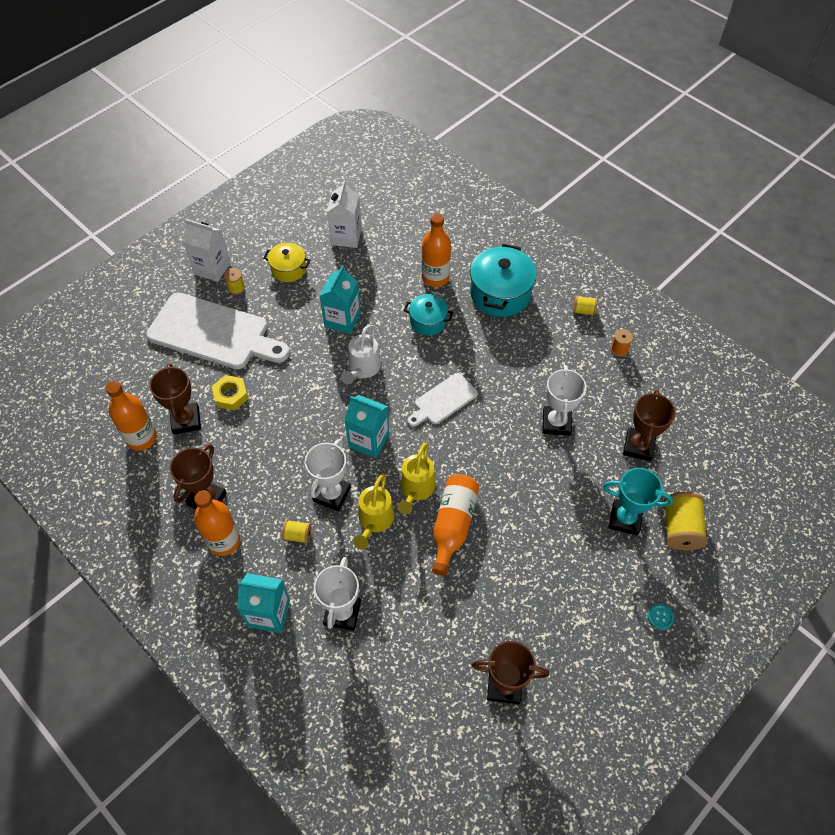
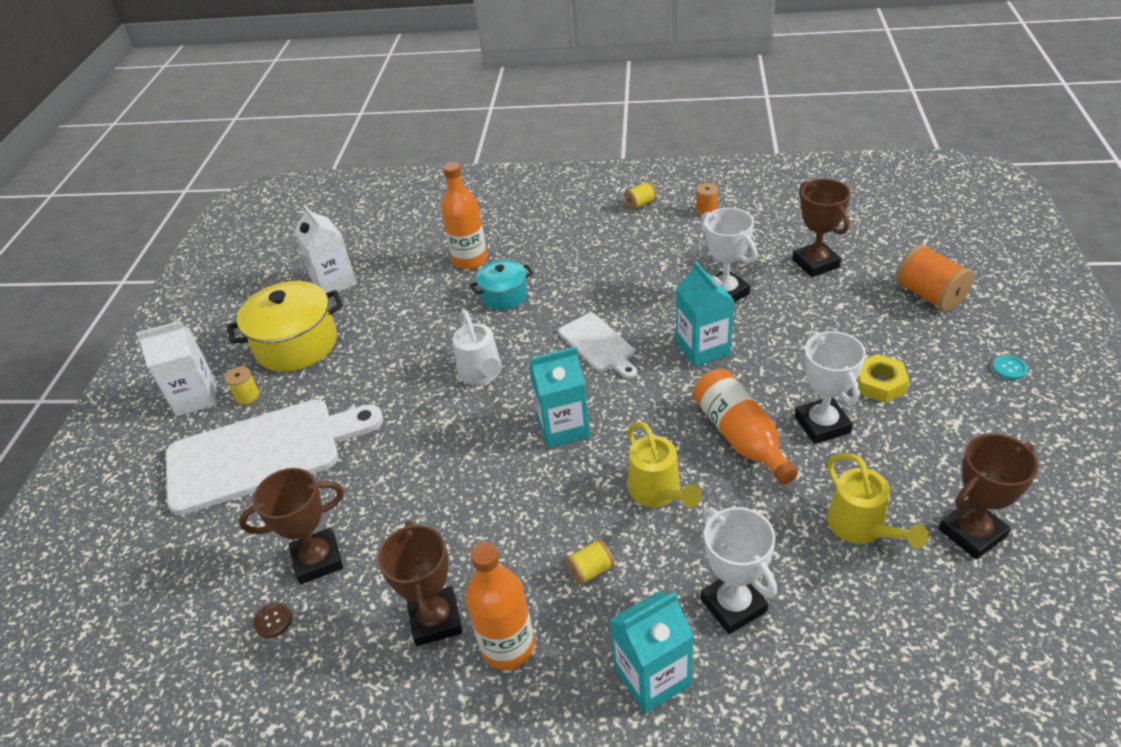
camera: 35 degrees left, 15 degrees down
orange bottle [106,381,157,451] -> brown button [253,602,292,638]
brown trophy [149,363,201,435] -> brown trophy turned 60 degrees counterclockwise [239,468,344,584]
yellow nut [212,375,248,411] -> yellow nut moved to [857,354,909,403]
yellow pot [263,243,311,282] -> yellow pot [227,281,343,372], size x1.72
white trophy [305,439,351,511] -> white trophy moved to [795,331,866,444]
turquoise carton [320,265,361,334] -> turquoise carton moved to [676,261,735,367]
yellow watering can [398,443,436,515] -> yellow watering can moved to [827,453,929,549]
white cutting board [407,373,478,427] -> white cutting board turned 45 degrees counterclockwise [558,313,637,379]
turquoise pot [470,244,537,317] -> none
turquoise trophy [603,468,673,536] -> none
yellow spool [664,492,708,550] -> orange spool [896,245,974,312]

